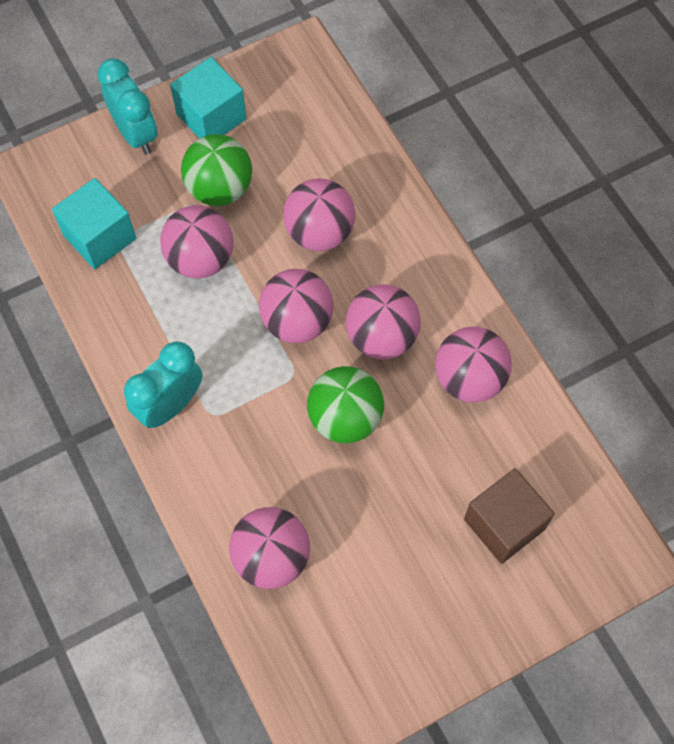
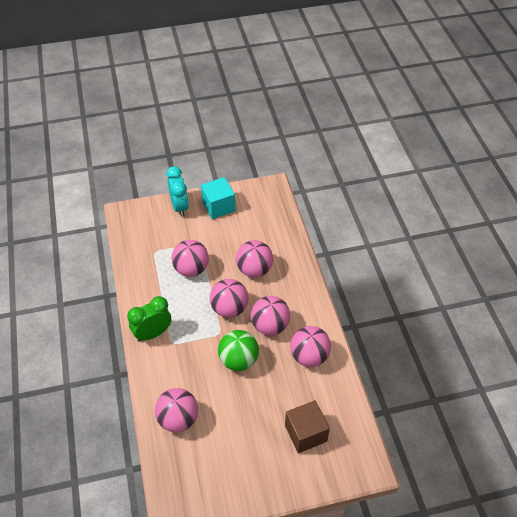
camera: 15 degrees right, 15 degrees down
turquoise cube [52,178,136,269] -> none
turquoise clock [124,341,202,428] -> green clock [127,296,171,342]
green ball [181,134,252,206] -> none

